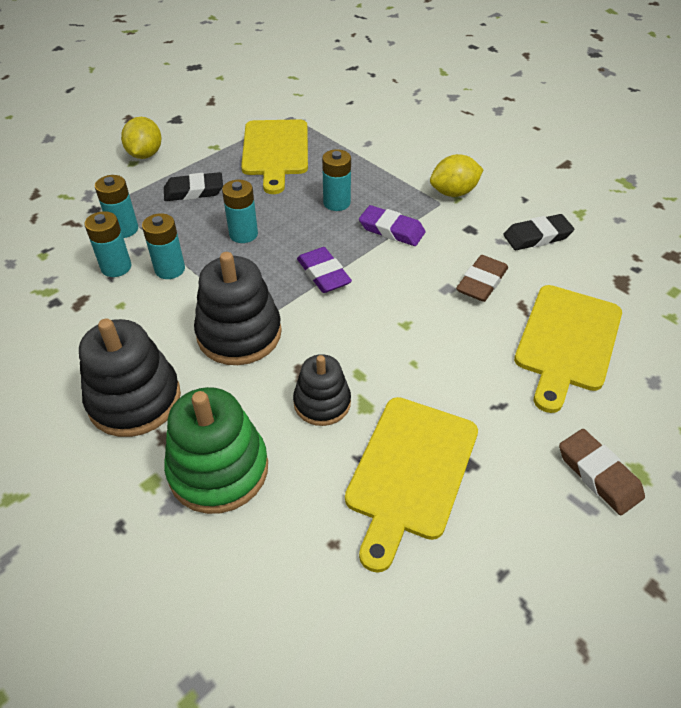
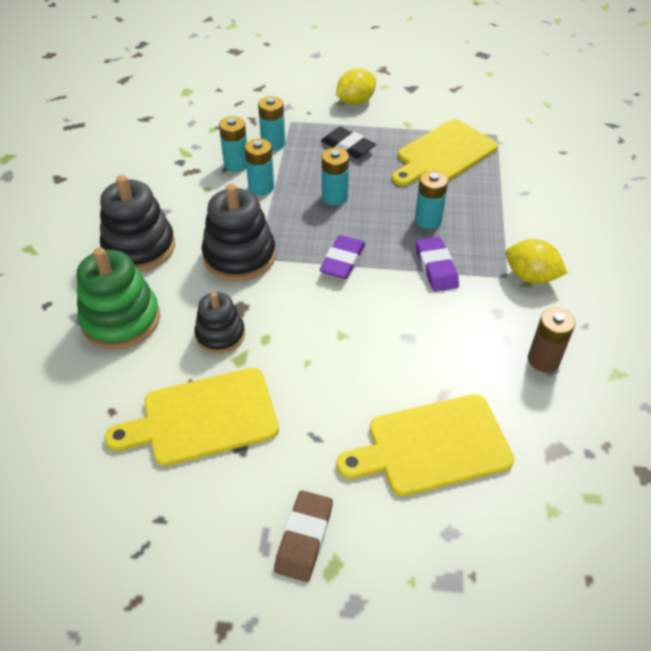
camera: 50 degrees right, 0 degrees up
brown eraser [456,255,508,302] -> none
black eraser [503,214,574,250] -> brown battery [528,308,575,372]

